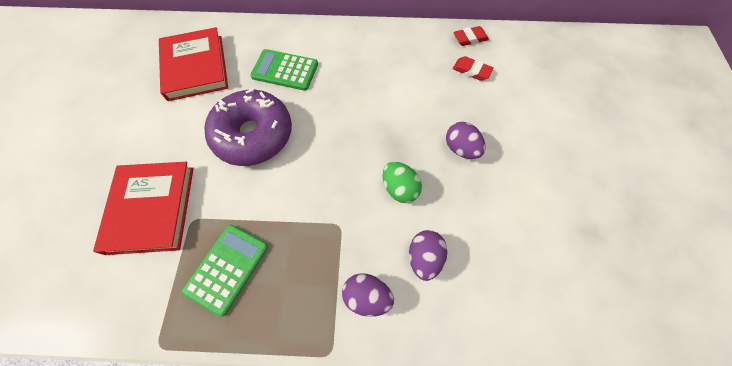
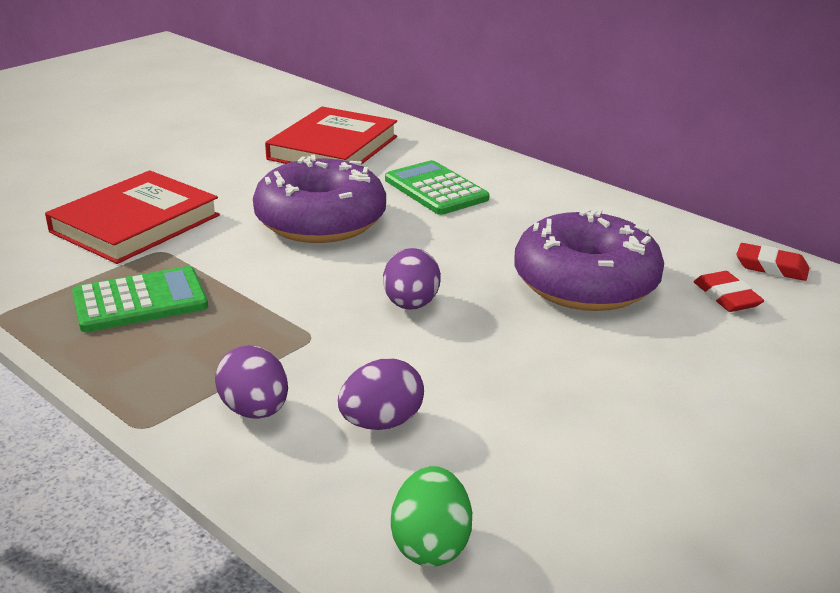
camera: 40 degrees right, 35 degrees down
green egg [382,162,422,203] -> green egg moved to [391,466,472,567]
purple egg [446,122,485,159] -> purple egg moved to [383,248,441,310]
none -> purple donut [514,208,664,311]

